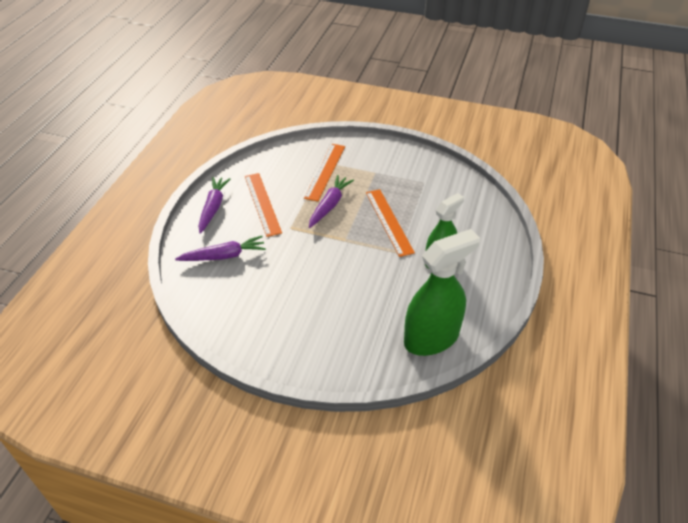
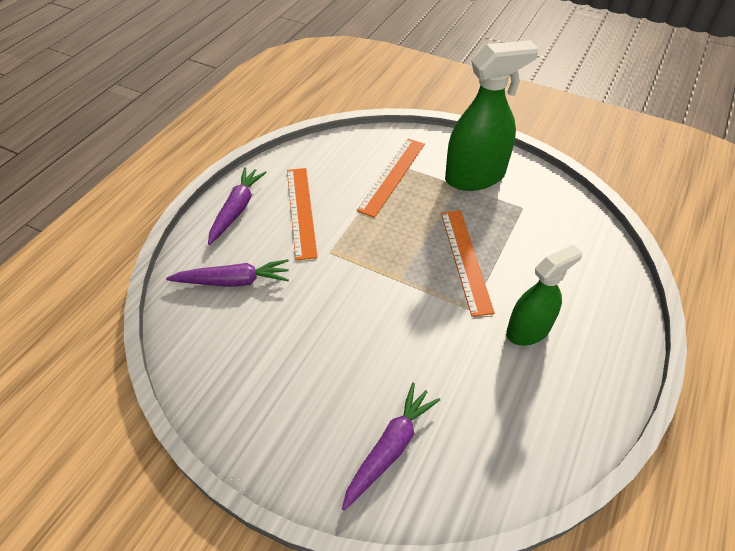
camera: 10 degrees right, 5 degrees up
purple carrot [309,175,354,228] -> purple carrot moved to [342,383,440,511]
green spray bottle [404,229,480,356] -> green spray bottle moved to [445,40,539,191]

